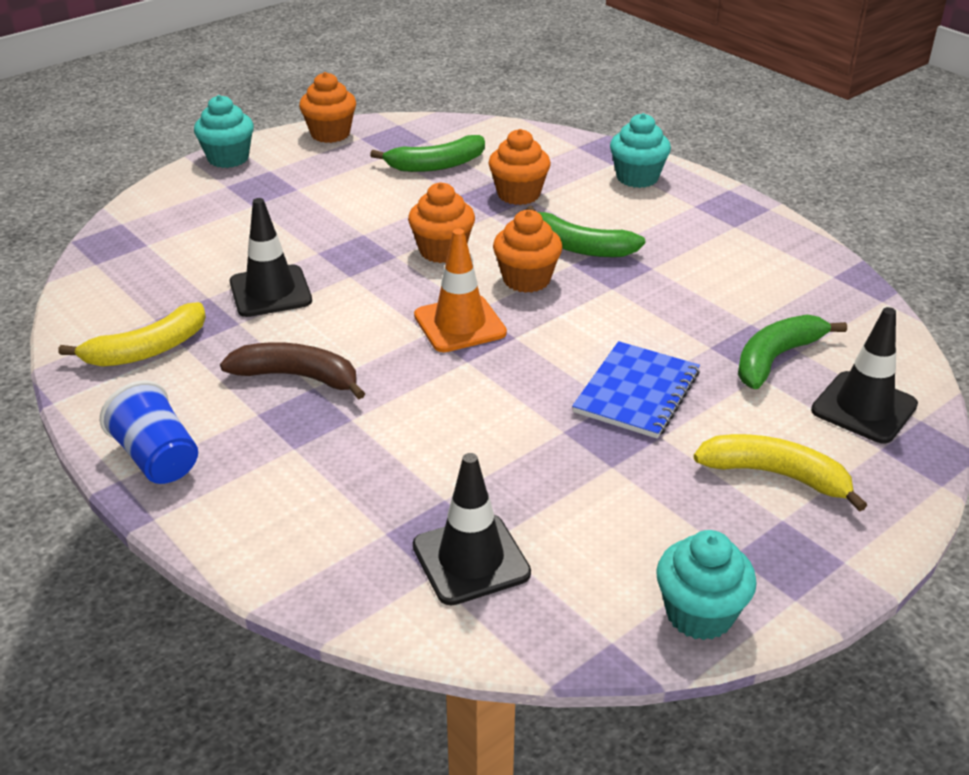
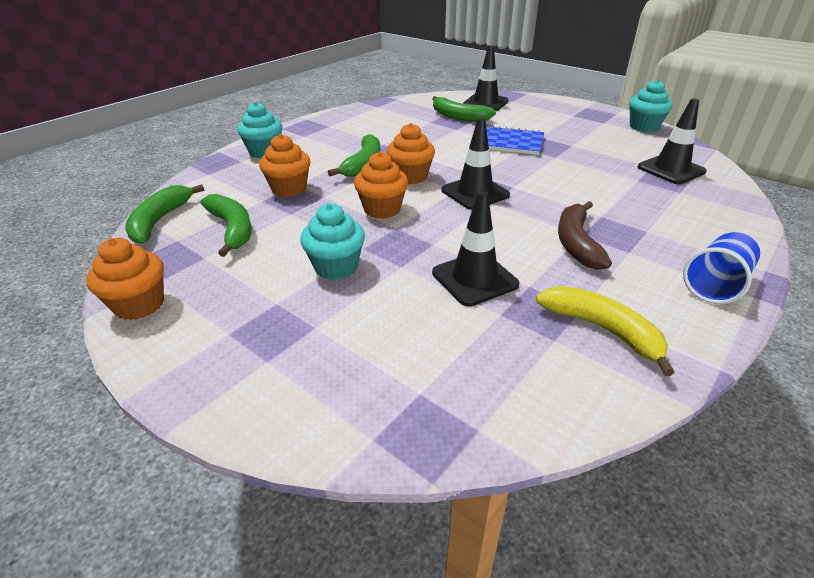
camera: 100 degrees left, 0 degrees up
turquoise cupcake [194,95,254,168] -> turquoise cupcake moved to [300,203,365,280]
orange traffic cone [414,228,507,352] -> black traffic cone [441,118,510,210]
yellow banana [694,434,867,512] -> none
none -> green banana [125,184,204,244]

